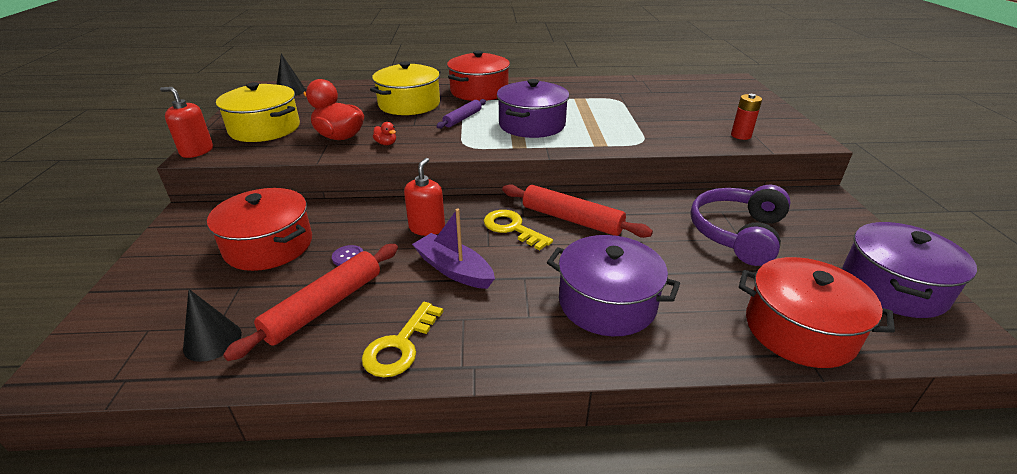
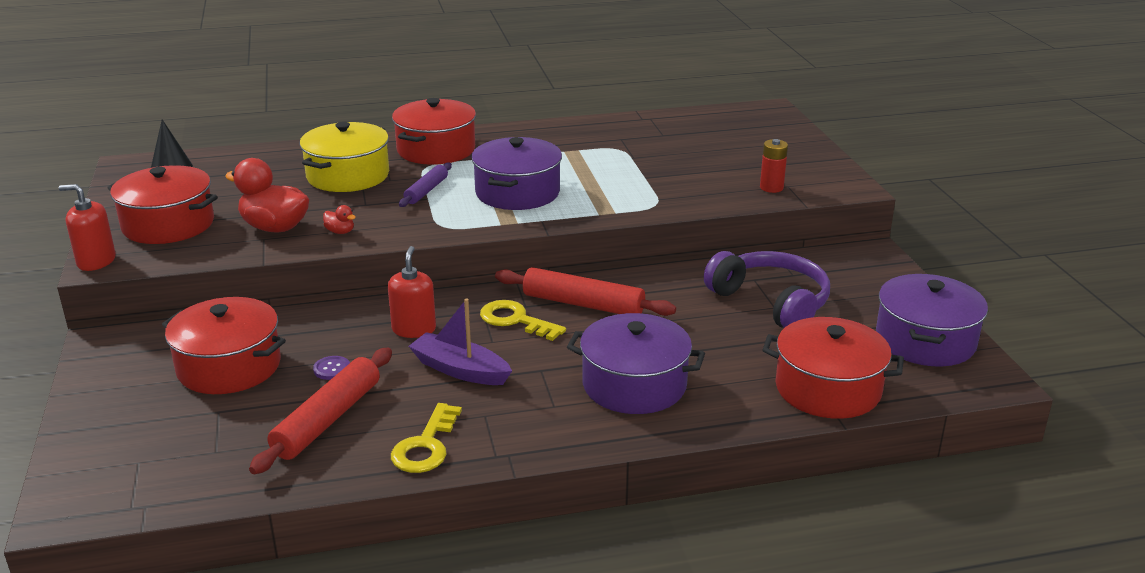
camera: 10 degrees left, 5 degrees down
black cone [183,289,242,362] -> none
yellow pot [216,82,300,142] -> red pot [107,165,218,244]
purple headphones [690,185,791,266] -> purple headphones turned 120 degrees clockwise [704,251,830,328]

